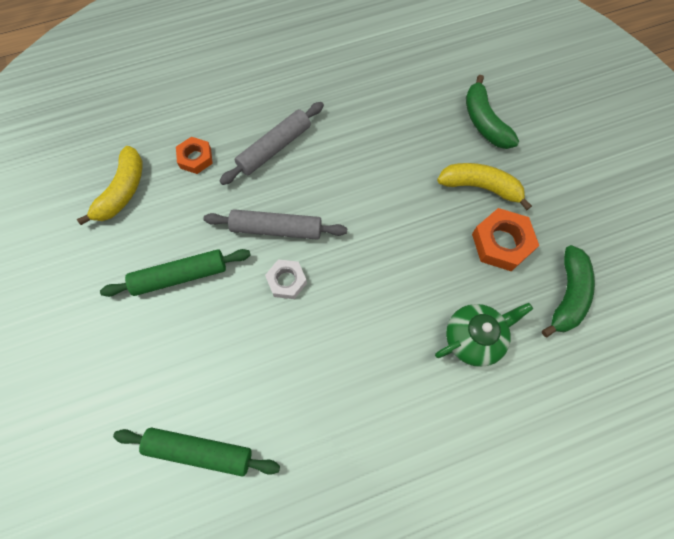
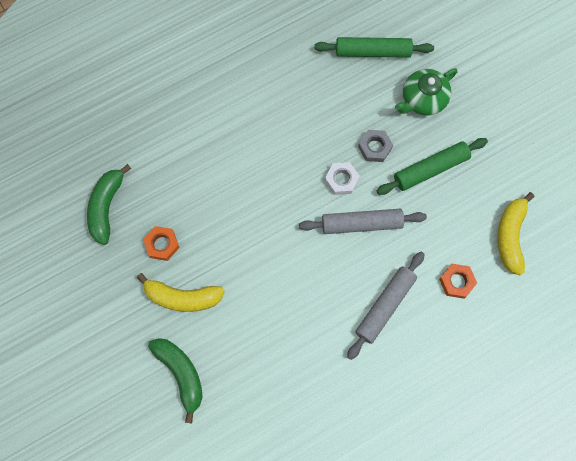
camera: 170 degrees right, 5 degrees up
green teapot [435,303,533,367] -> green teapot moved to [395,68,457,116]
orange nut [472,208,539,271] -> orange nut [143,226,180,261], size x0.65
none -> grey nut [358,130,393,162]

